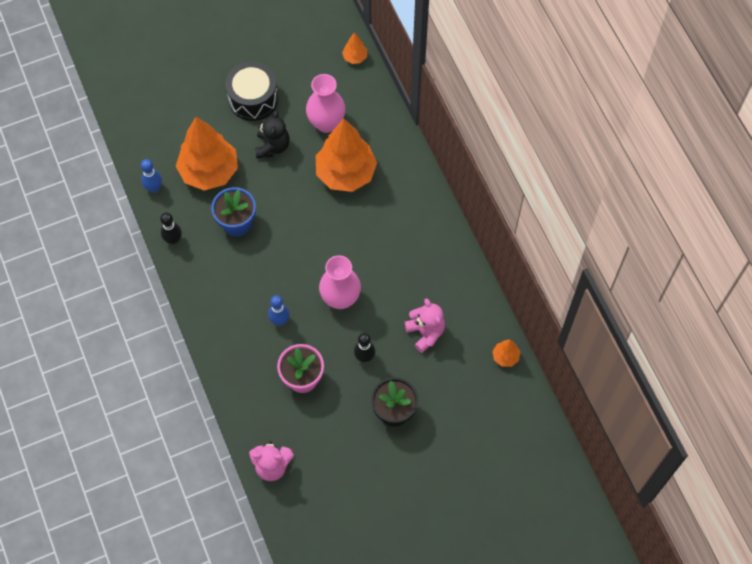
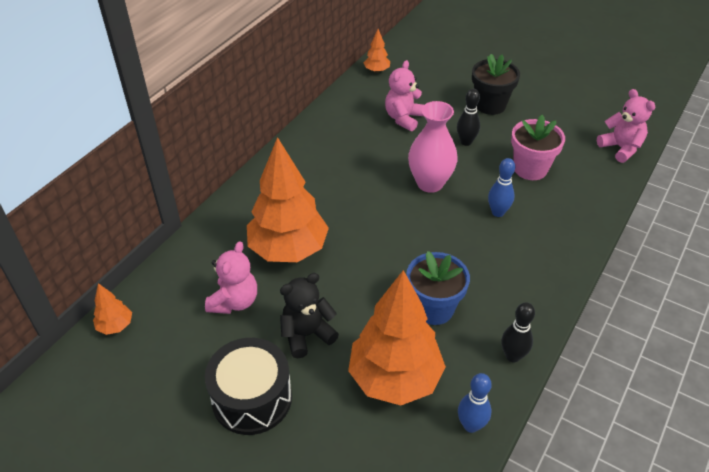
camera: 125 degrees left, 20 degrees down
pink vase [306,74,345,133] -> pink teddy bear [205,241,257,314]

